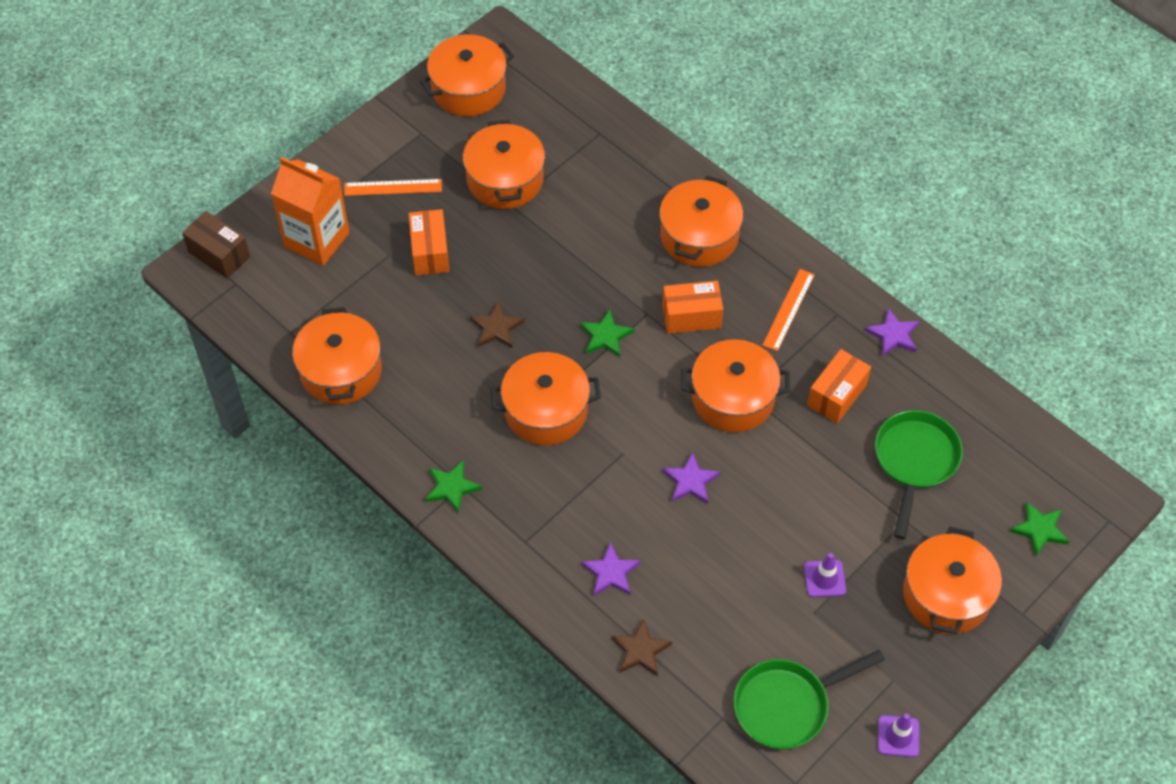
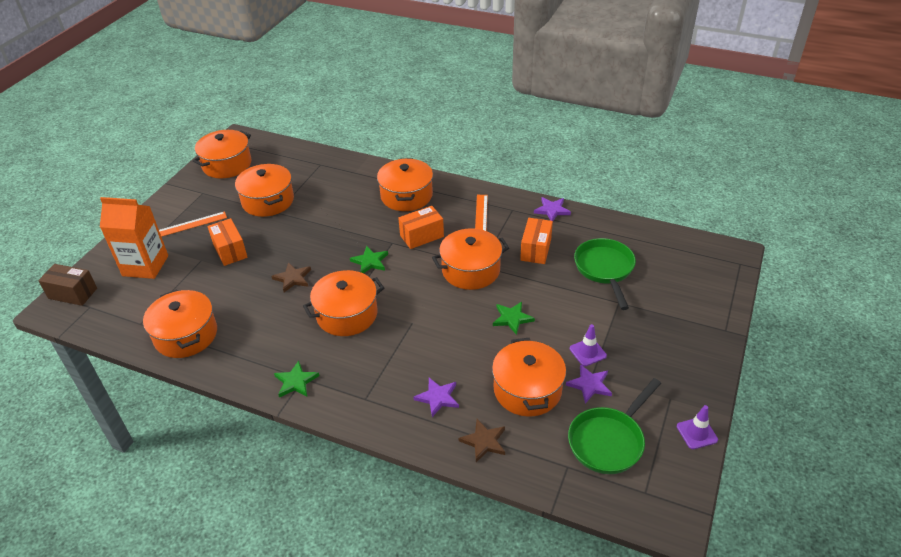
camera: 20 degrees left, 15 degrees down
purple star [663,452,720,504] -> purple star moved to [566,364,612,403]
orange pot [903,527,1002,634] -> orange pot moved to [492,338,566,417]
green star [1009,501,1070,556] -> green star moved to [493,302,535,335]

